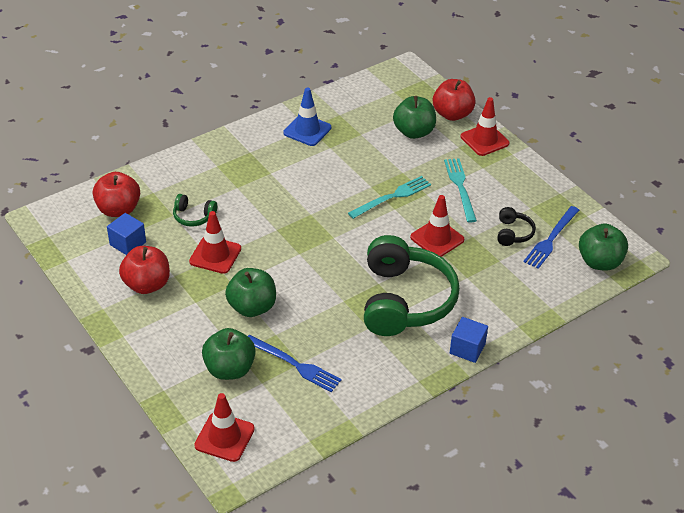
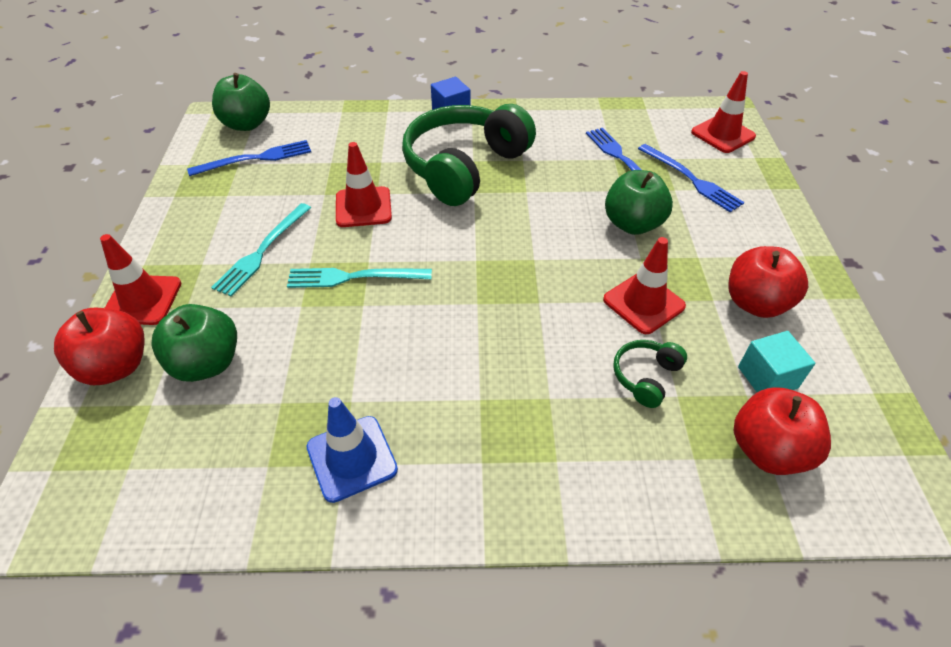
camera: 145 degrees left, 5 degrees up
blue cube [107,213,146,255] -> turquoise cube [738,331,815,392]
green headphones [173,194,217,227] -> green headphones turned 105 degrees counterclockwise [613,340,687,408]
green apple [202,328,256,380] -> blue fork [638,144,745,213]
black headphones [498,207,536,246] -> none

